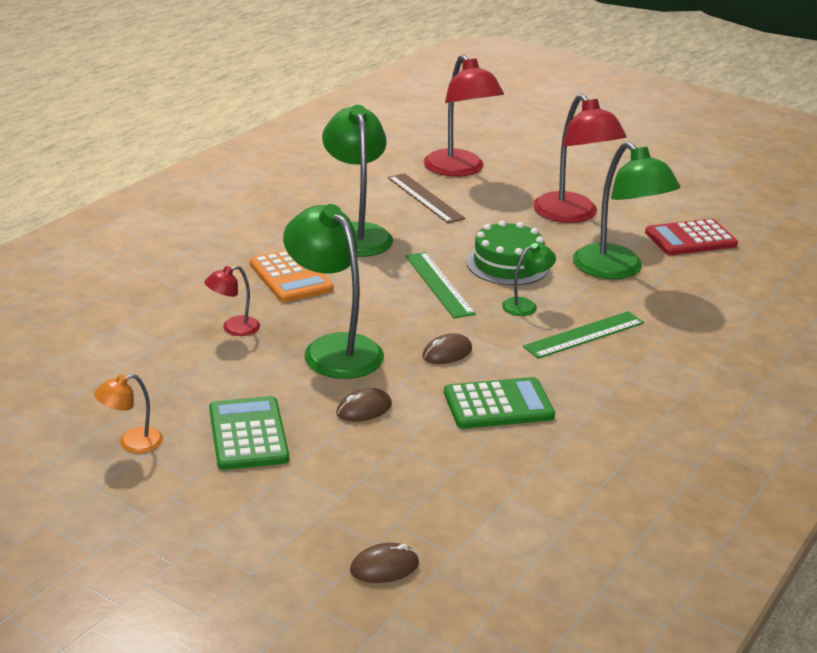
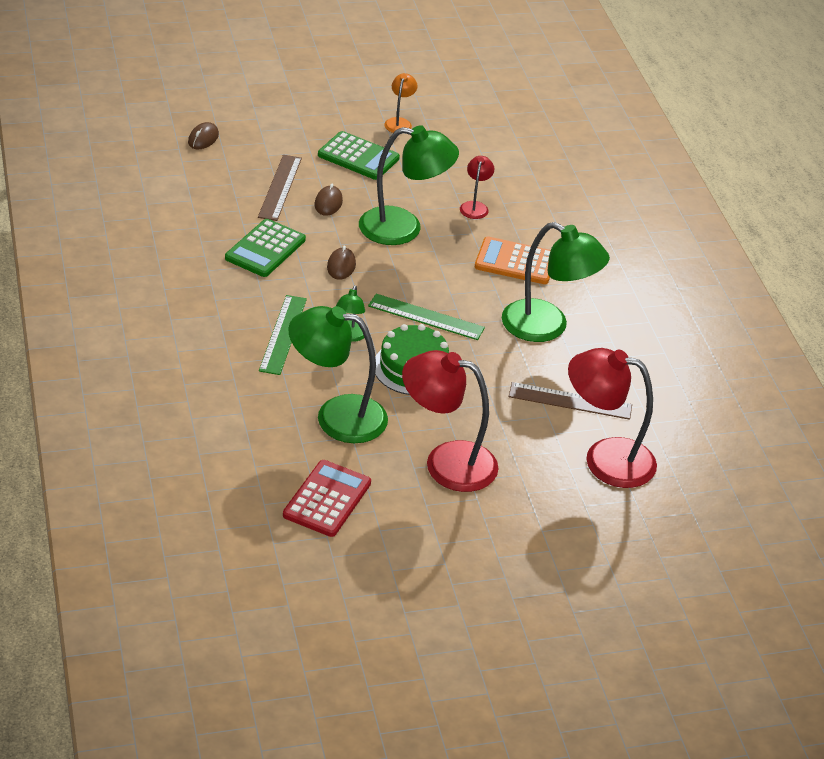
camera: 130 degrees right, 10 degrees up
none -> brown ruler [258,155,302,221]

